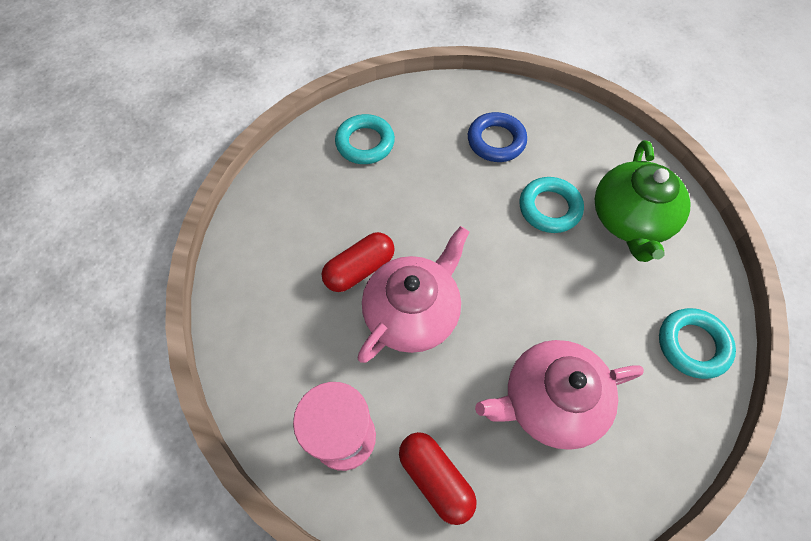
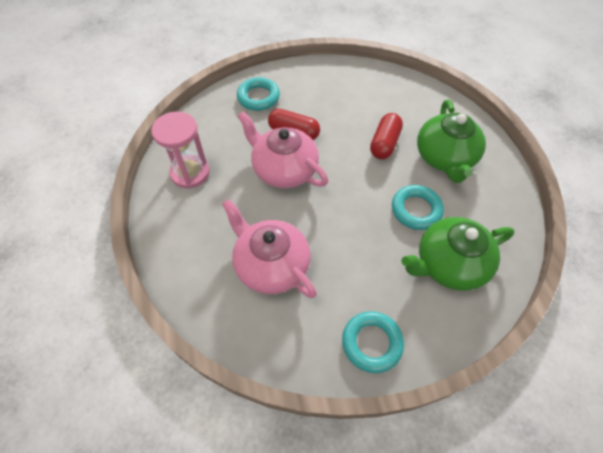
camera: 60 degrees right, 5 degrees down
turquoise ring [335,114,395,164] -> turquoise ring moved to [237,77,280,111]
pink teapot [357,226,470,363] -> pink teapot turned 150 degrees counterclockwise [237,111,328,188]
red capsule [399,432,477,525] -> red capsule moved to [370,113,403,159]
blue ring [468,112,527,162] -> green teapot [417,100,486,183]

